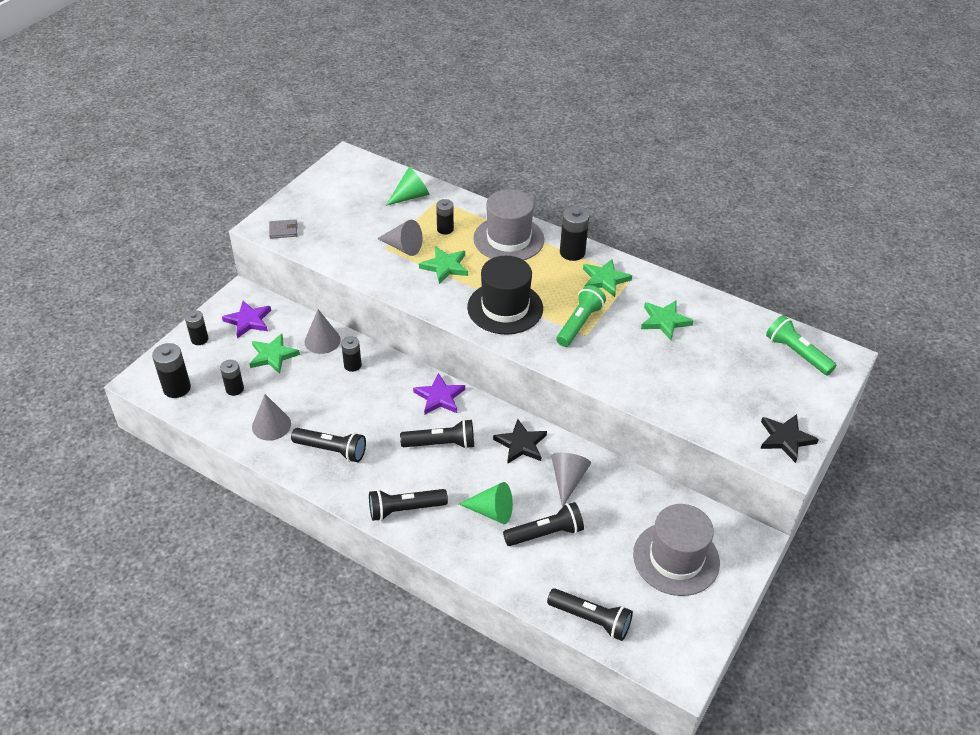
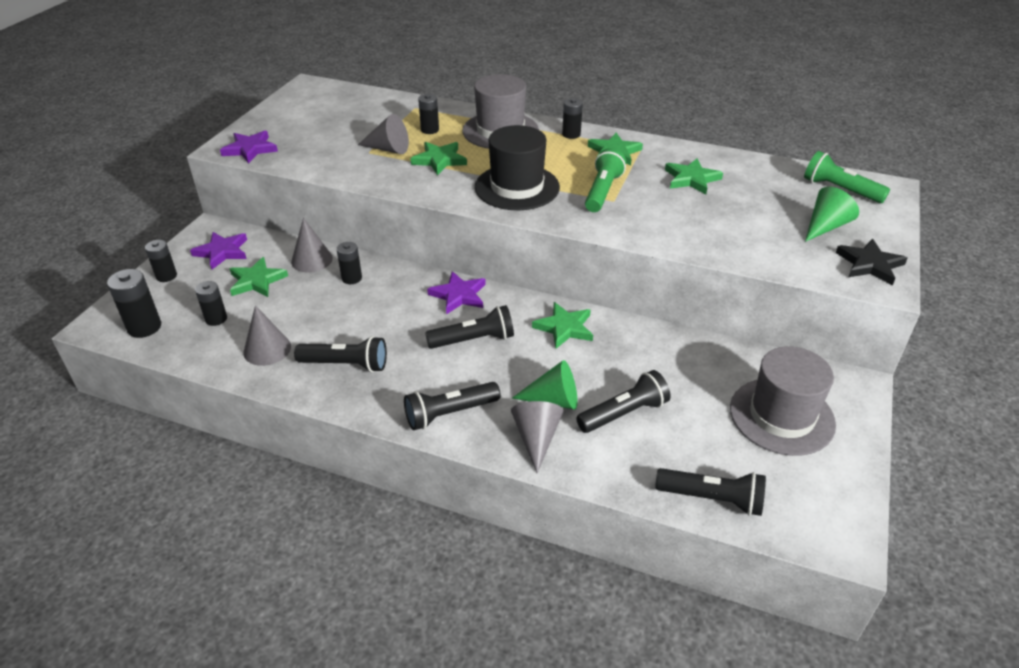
camera: 10 degrees left, 5 degrees down
grey wallet [269,219,298,239] -> purple star [220,130,278,164]
green cone [386,167,429,206] -> green cone moved to [805,186,859,242]
black star [493,419,547,464] -> green star [532,302,593,349]
grey cone [551,453,591,507] -> grey cone moved to [511,401,563,473]
black battery [560,206,589,261] -> black battery [562,98,583,139], size x0.66

